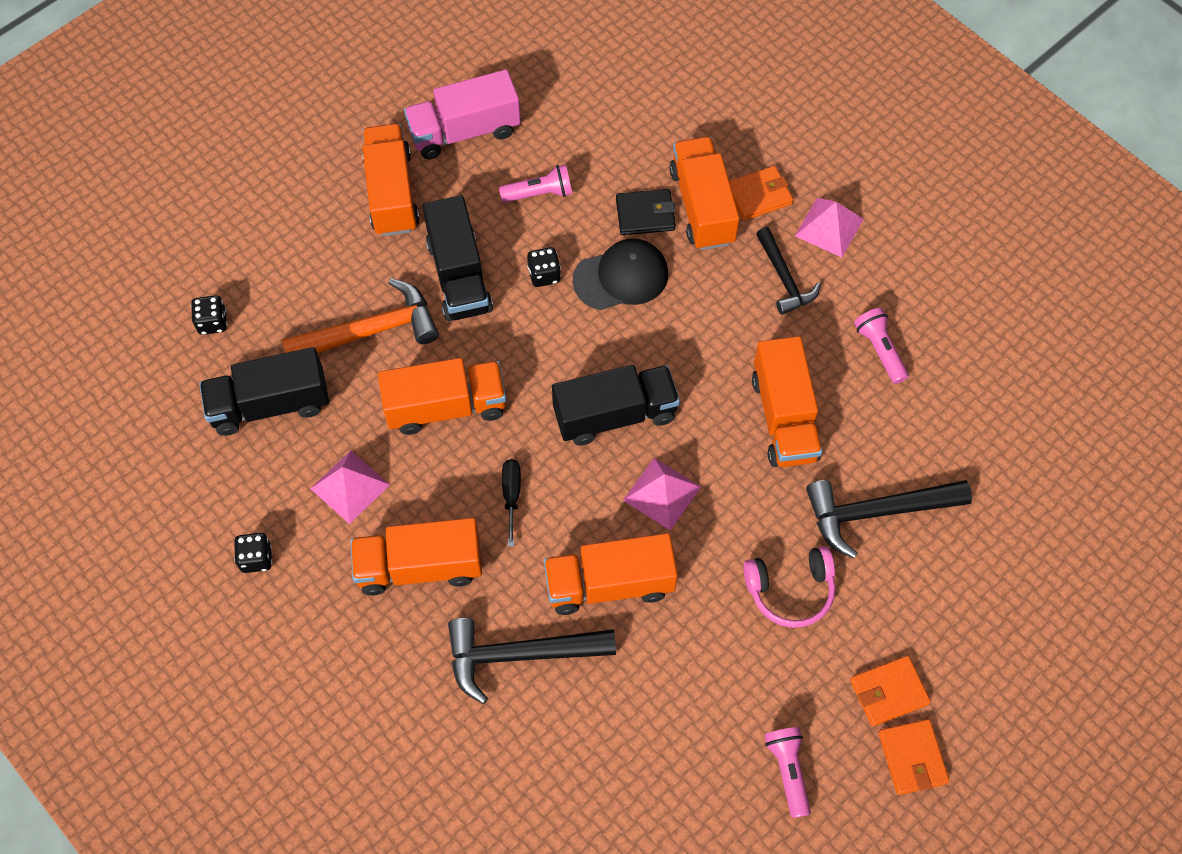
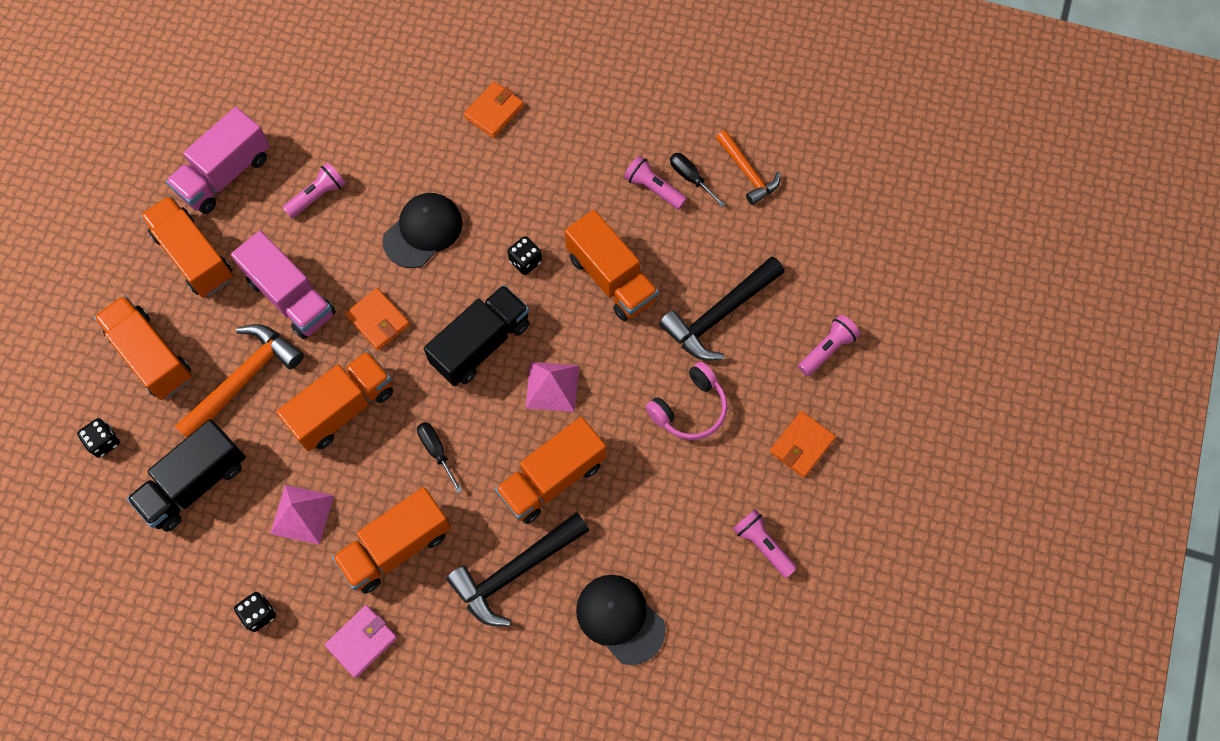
camera: 30 degrees left, 5 degrees up
black truck [422,195,493,321] -> pink truck [231,231,336,339]
black dice [527,247,561,287] -> black dice moved to [507,236,542,275]
black wallet [616,189,676,235] -> none
orange truck [670,137,740,250] -> orange truck moved to [94,295,192,400]
black hammer [756,227,821,315] -> none
pink pyramid [795,198,864,258] -> none
orange wallet [879,719,950,795] -> orange wallet moved to [345,288,410,350]
none -> pink wallet [325,605,397,678]
none -> black cap [576,575,665,665]
none -> black screwdriver [670,153,726,207]
none -> orange hammer [716,130,780,205]
none -> pink flashlight [798,315,860,376]

